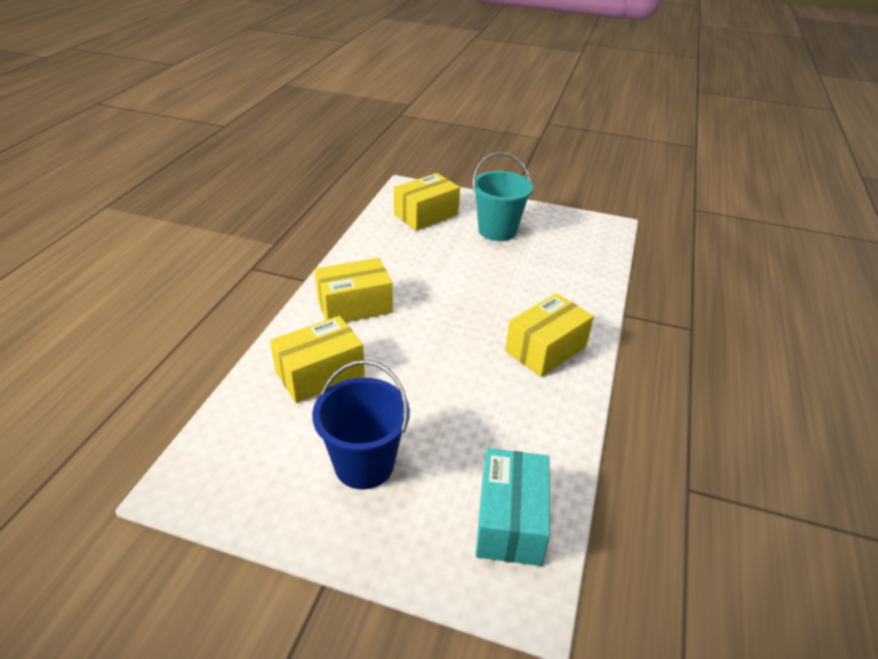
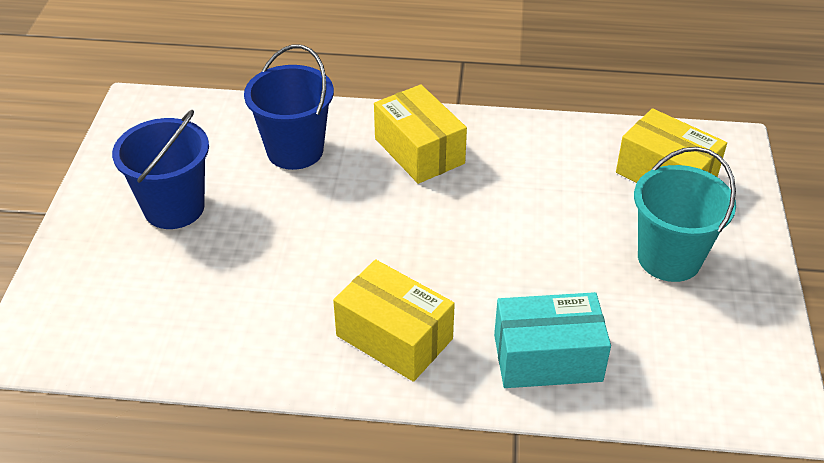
camera: 80 degrees right, 5 degrees up
yellow box [270,316,365,403] -> blue bucket [244,44,334,170]
turquoise box [476,448,550,566] -> turquoise box moved to [494,292,611,388]

